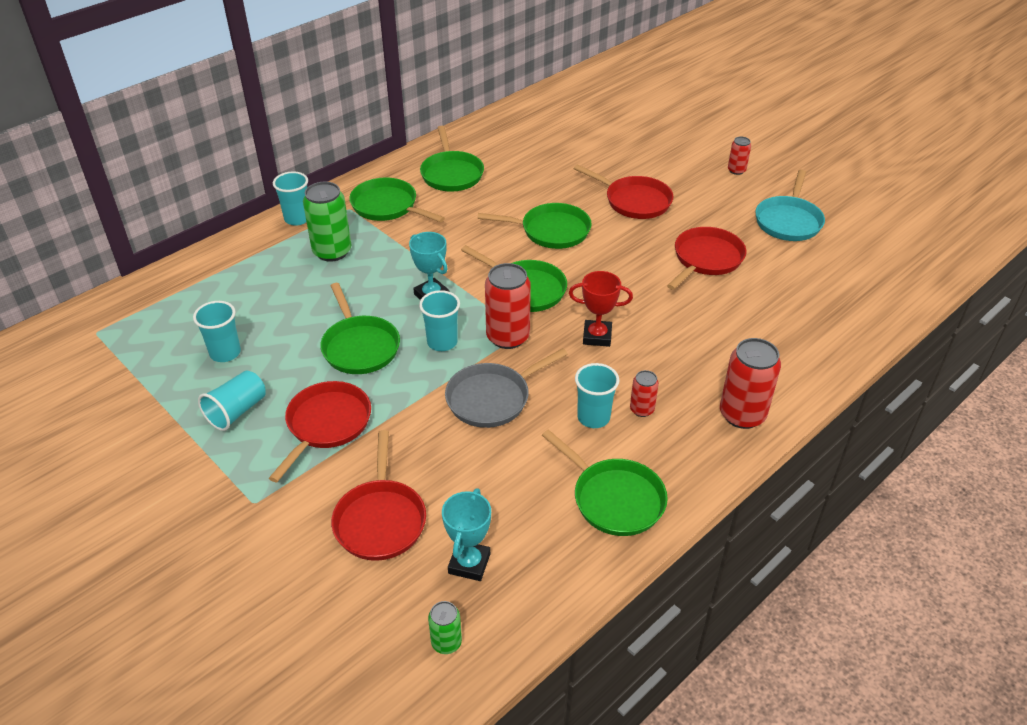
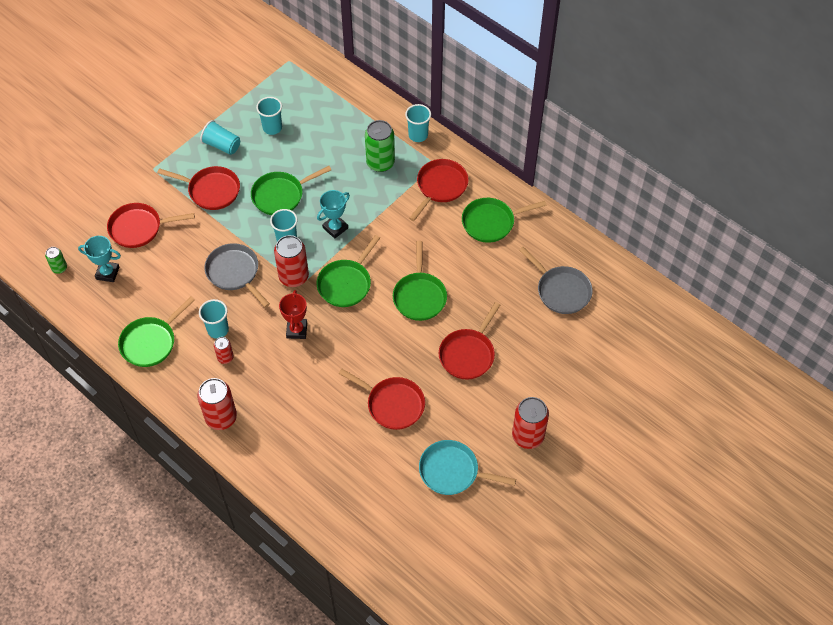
camera: 85 degrees right, 15 degrees up
green pan [349,178,445,222] -> red pan [409,159,469,221]
red can [728,136,751,175] -> red can [512,397,549,449], size x1.90
none -> grey pan [519,247,593,314]

